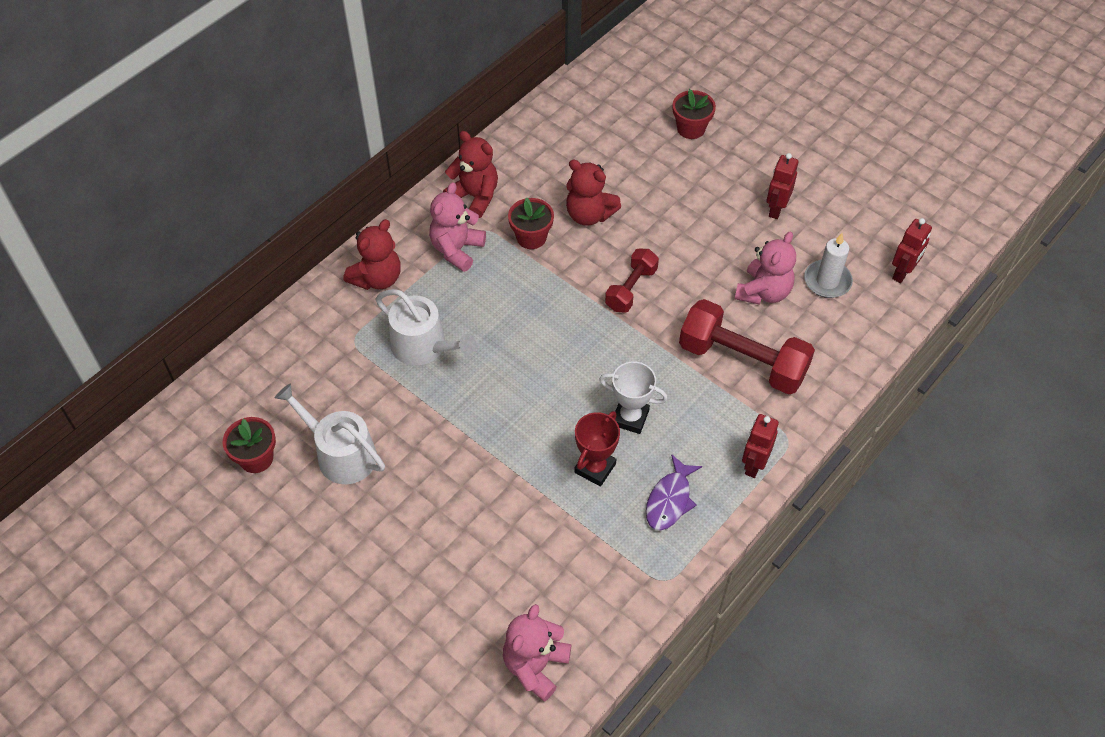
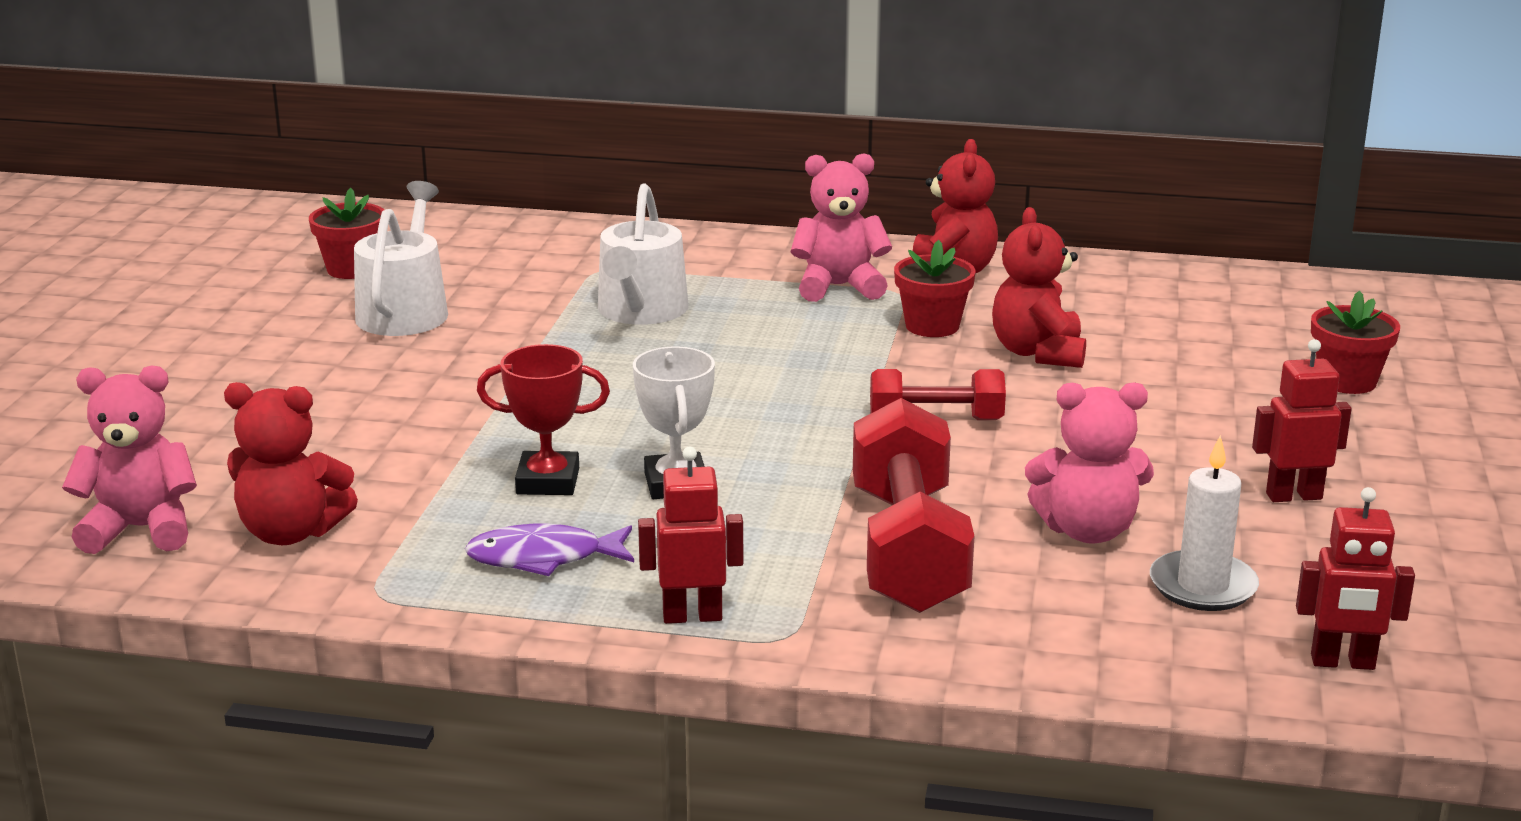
camera: 60 degrees right, 30 degrees down
red teddy bear [343,219,401,290] -> red teddy bear moved to [224,382,358,545]

